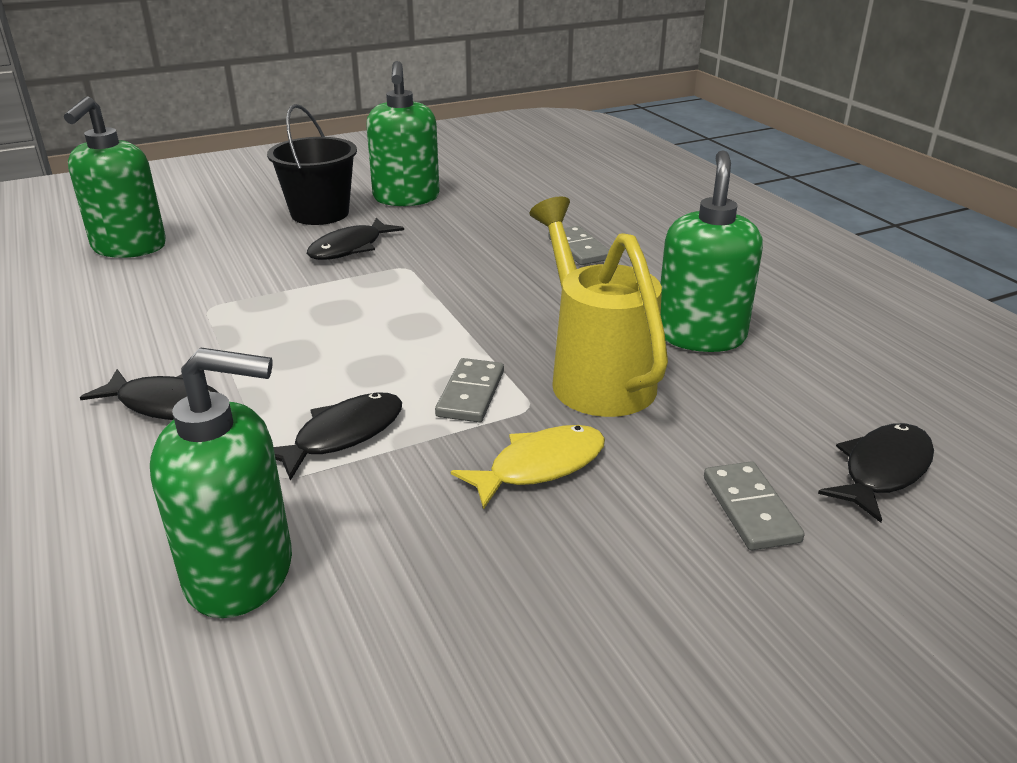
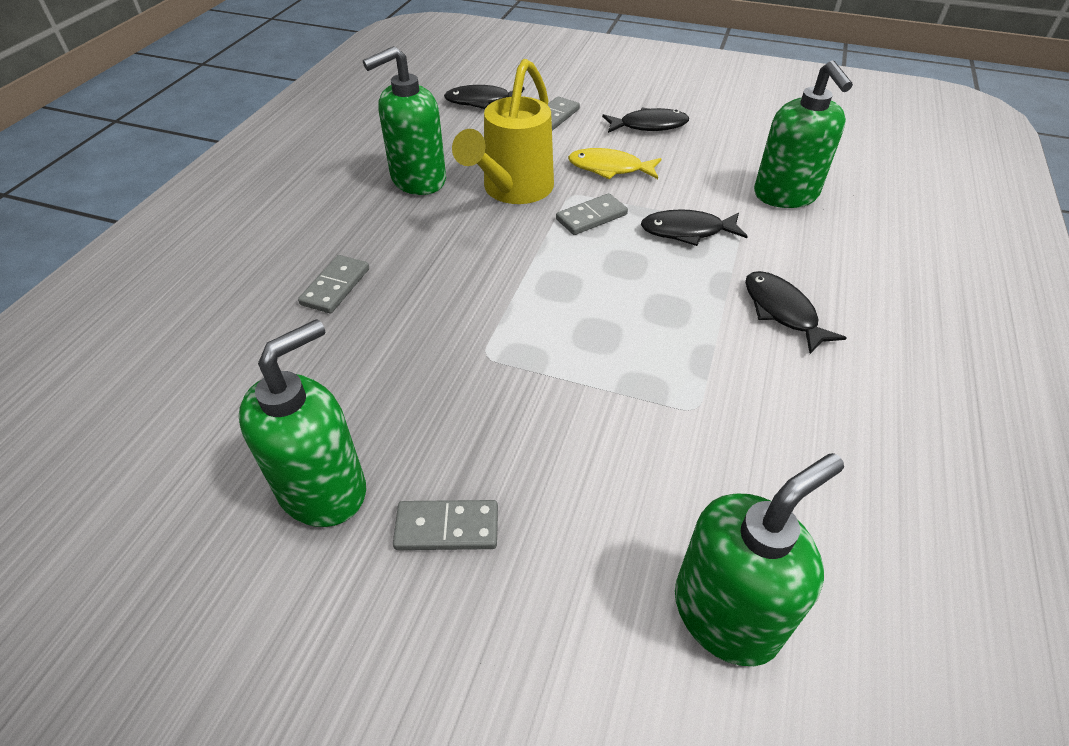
camera: 135 degrees left, 15 degrees up
green soap dispenser [150,348,292,618] -> green soap dispenser turned 150 degrees counterclockwise [754,61,853,208]
black bucket [267,104,357,225] -> grey domino [393,500,498,550]
black fish [307,218,404,260] -> black fish moved to [602,107,689,133]

